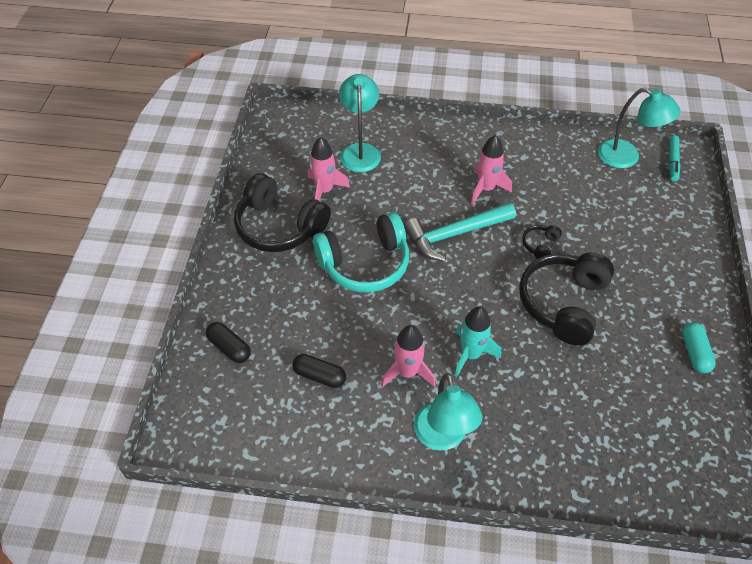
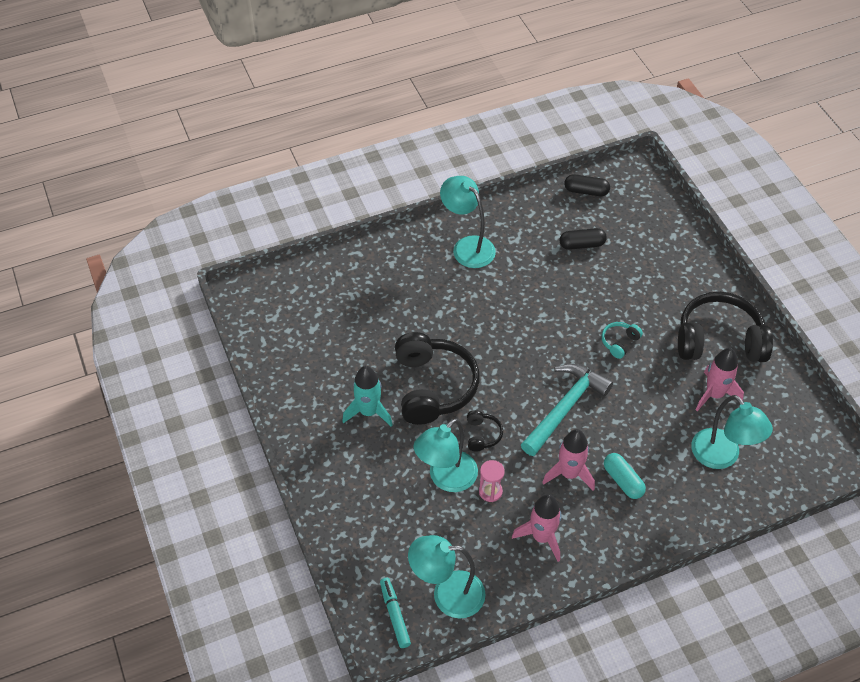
camera: 150 degrees right, 0 degrees up
black capsule [206,322,251,363] -> black capsule moved to [564,174,610,196]
turquoise headphones [313,212,409,292] -> turquoise headphones [602,322,643,359], size x0.43
pink rocket [381,325,436,387] -> pink rocket moved to [512,494,562,562]
turquoise rocket [454,306,501,377] -> turquoise rocket moved to [342,366,392,427]
turquoise capsule [682,322,716,373] -> turquoise capsule moved to [604,453,646,499]
none -> turquoise lamp [413,418,478,492]
none -> pink hourglass [479,460,505,502]

